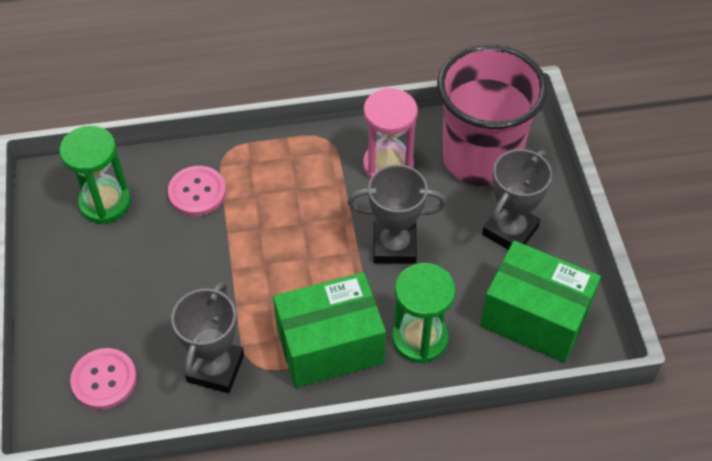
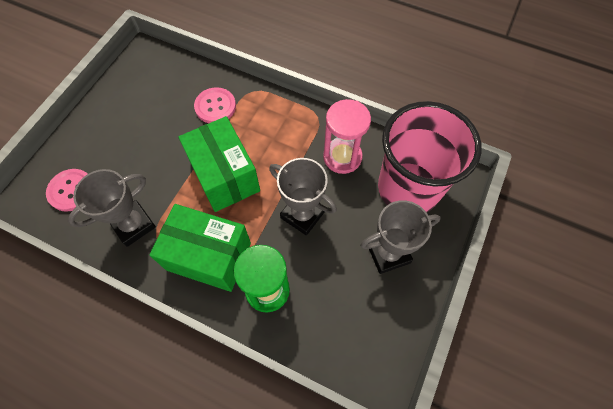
camera: 35 degrees right, 10 degrees up
green hourglass [59,126,131,224] -> none
green box [480,241,601,363] -> green box moved to [179,116,260,212]

